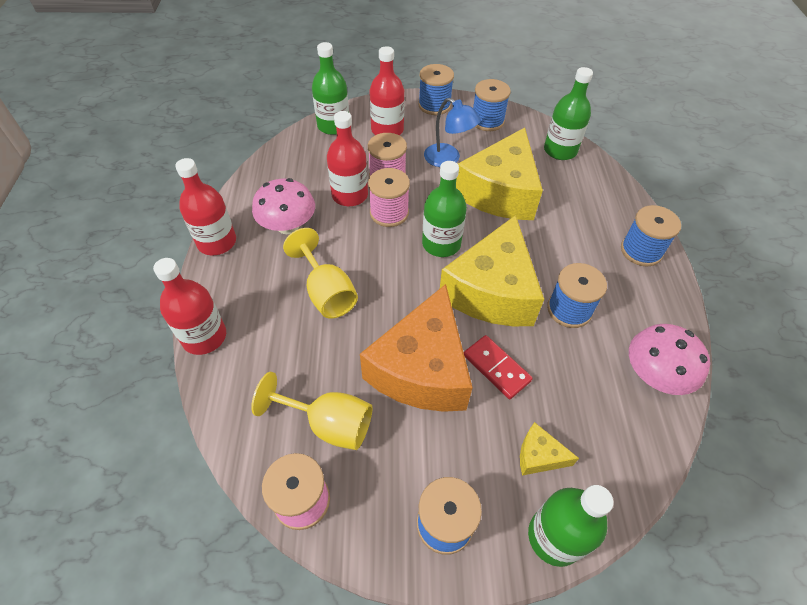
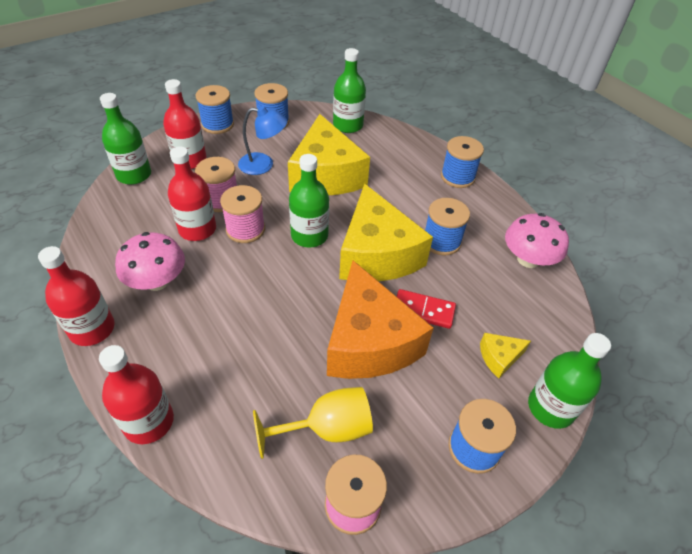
camera: 35 degrees left, 5 degrees down
yellow goblet [283,228,358,319] -> none

